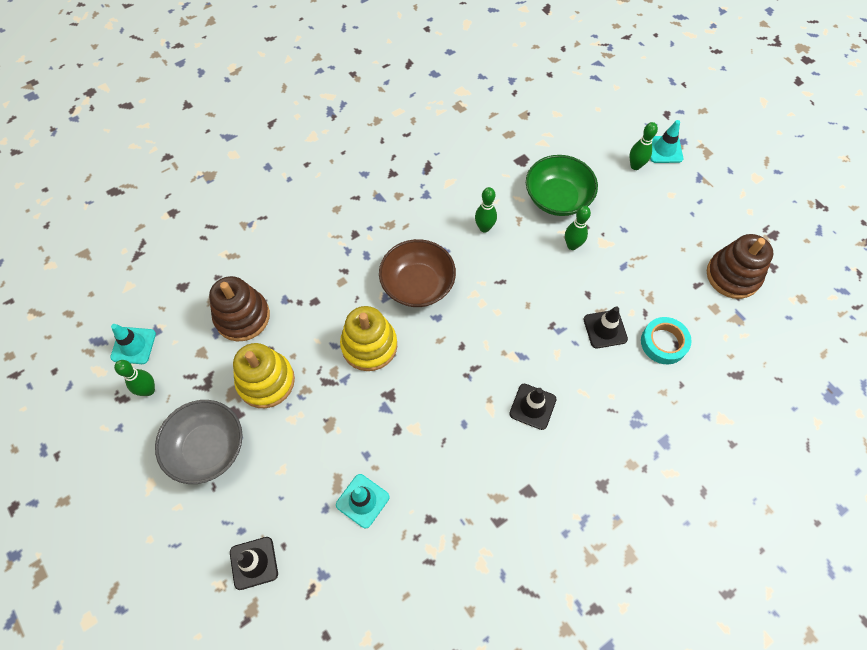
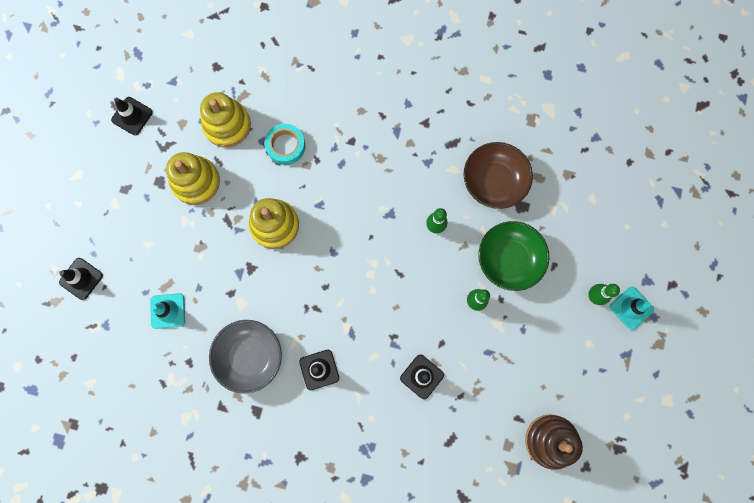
camera: 50 degrees right, 15 degrees up
turquoise traffic cone [110,324,156,364] -> none
green bowling pin [114,360,155,396] -> black traffic cone [111,97,153,135]
grey bowl [155,400,243,484] -> grey bowl moved to [209,320,282,394]
brown stacking toy [209,276,270,341] -> yellow stacking toy [200,92,251,148]
brown bowl [379,239,456,307] -> brown bowl moved to [464,142,533,209]
turquoise tape [641,317,692,364] -> turquoise tape moved to [265,124,305,165]

